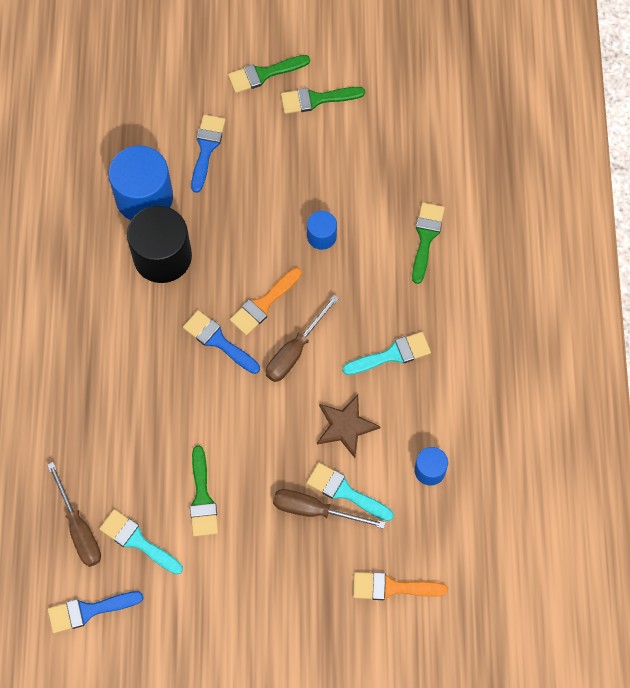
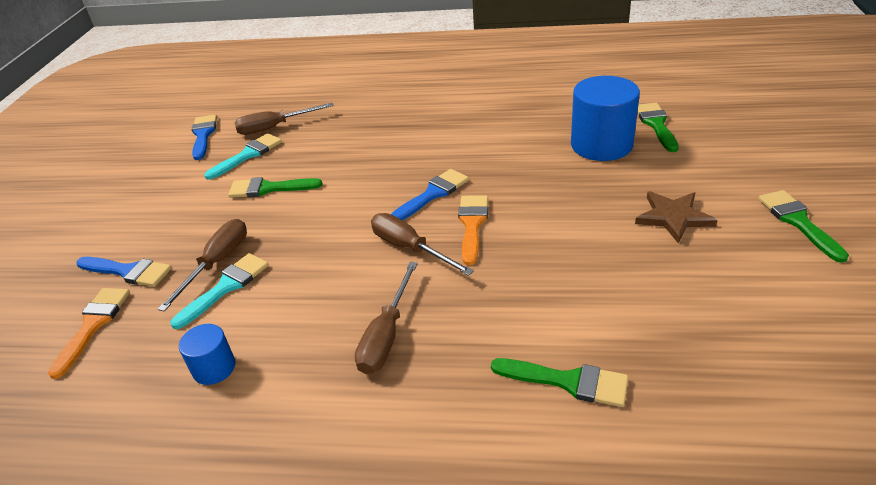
camera: 100 degrees right, 30 degrees down
black cylinder [127,206,192,283] -> none
blue brush [191,114,226,193] -> blue brush moved to [76,257,172,287]
orange brush [230,268,302,335] -> orange brush turned 45 degrees clockwise [458,195,488,265]
green brush [281,87,365,114] -> green brush moved to [638,103,679,152]
blue cylinder [307,211,337,250] -> none
brown star [317,395,381,458] -> brown star moved to [635,191,718,243]
turquoise brush [343,332,431,375] -> brown screwdriver [355,262,418,374]

